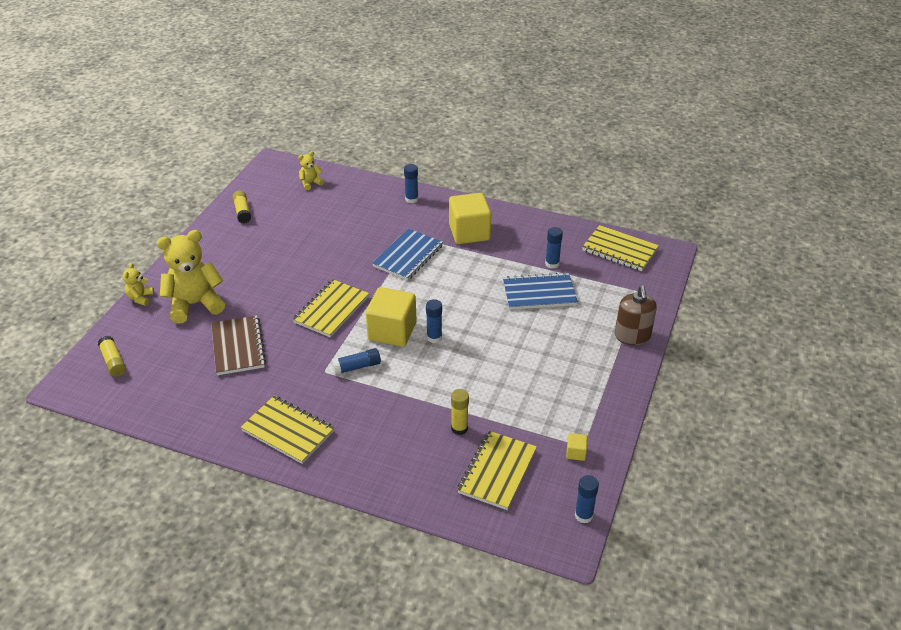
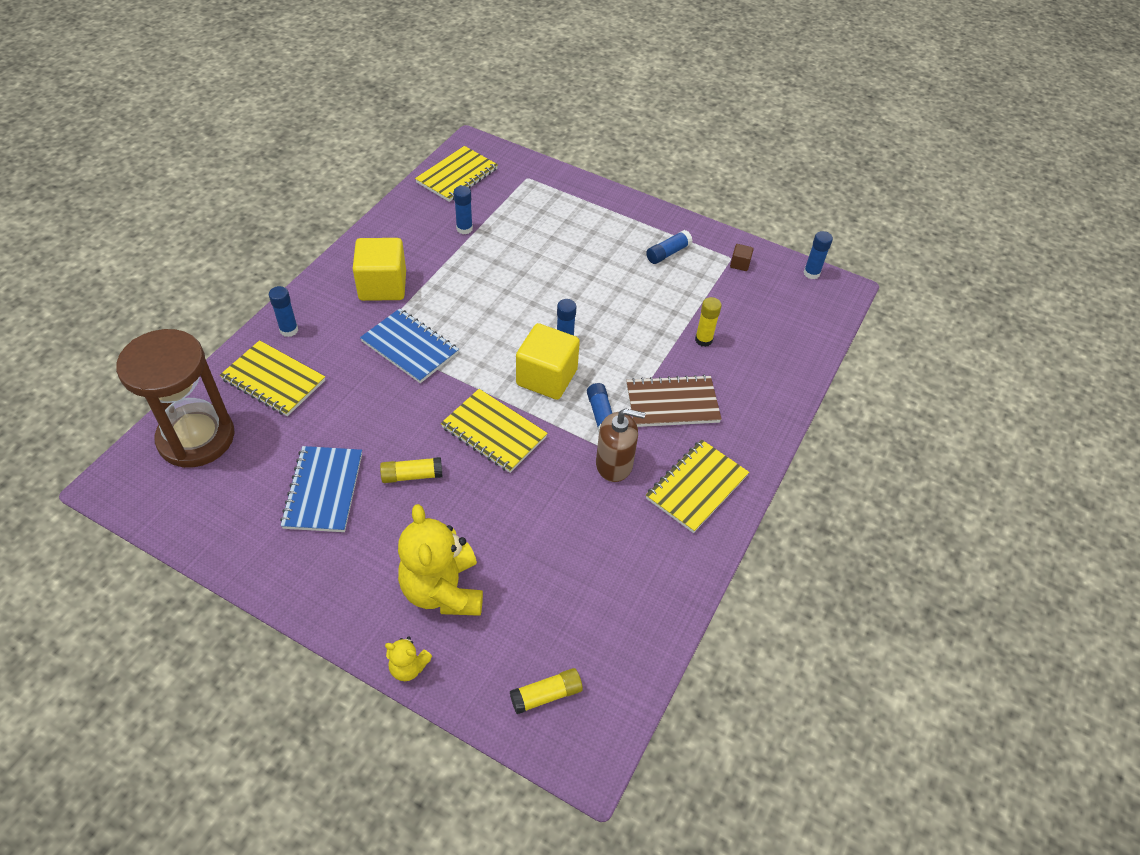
camera: 85 degrees left, 10 degrees up
brown notebook [211,315,266,375] -> brown notebook moved to [626,375,722,427]
yellow glue stick [233,191,251,224] -> yellow glue stick moved to [380,457,443,483]
yellow teddy bear [298,151,324,190] -> brown hourglass [116,329,234,468]
yellow notebook [457,431,537,510] -> yellow notebook moved to [220,340,325,416]
blue notebook [503,272,578,310] -> blue notebook moved to [280,446,362,532]
yellow cube [566,433,588,461] -> brown cube [730,244,754,271]
brown soap dispenser [615,285,657,345] -> brown soap dispenser moved to [596,408,645,482]
none -> blue glue stick [646,230,692,264]

